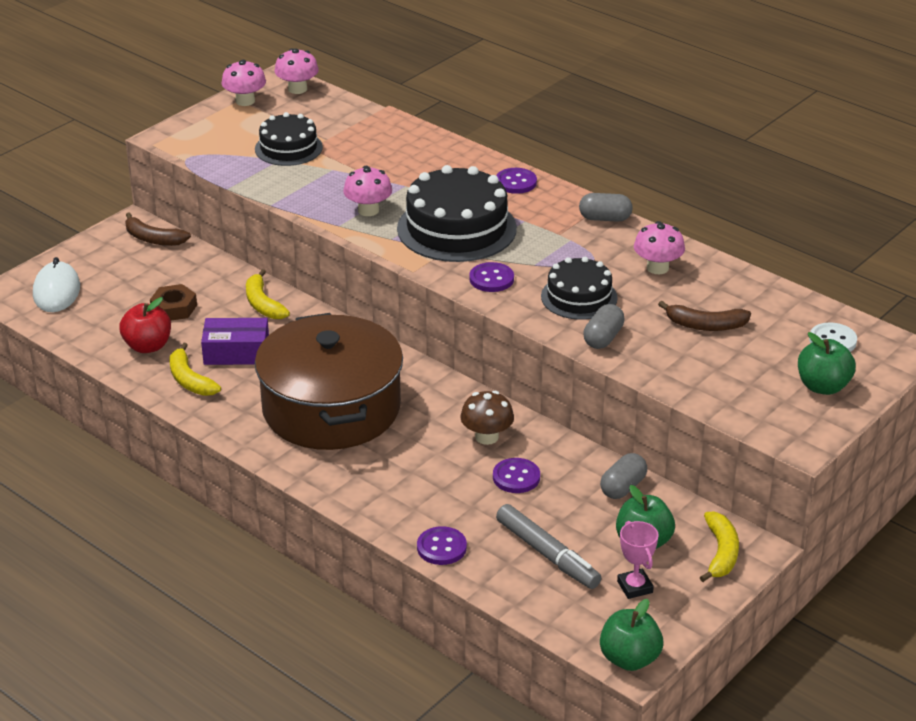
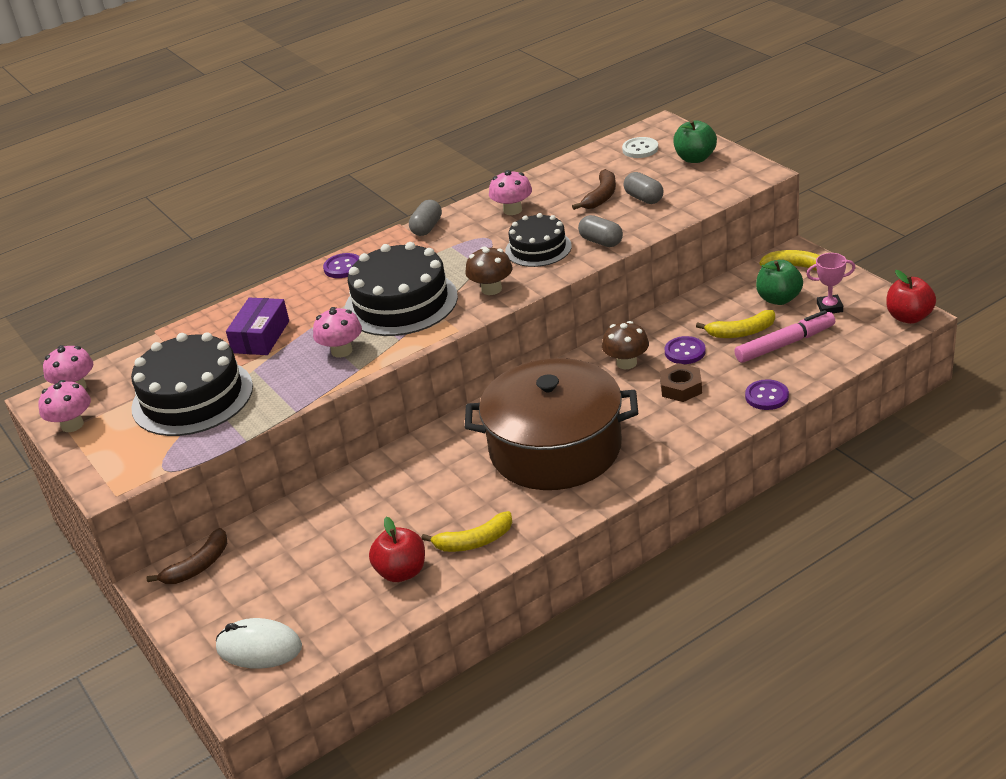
camera: 70 degrees left, 0 degrees up
brown nut [150,284,197,320] -> brown nut moved to [660,363,702,402]
purple box [201,318,269,365] -> purple box moved to [226,298,289,355]
yellow banana [246,269,290,319] -> yellow banana moved to [696,310,775,338]
black cake [255,112,323,166] -> black cake [131,332,253,436], size x1.65
purple button [469,262,514,292] -> brown mushroom [465,246,512,295]
grey marker [496,504,601,589] -> pink marker [734,310,835,363]
grey capsule [600,453,647,499] -> grey capsule moved to [623,172,664,204]
green apple [600,599,663,671] -> red apple [886,270,936,324]

